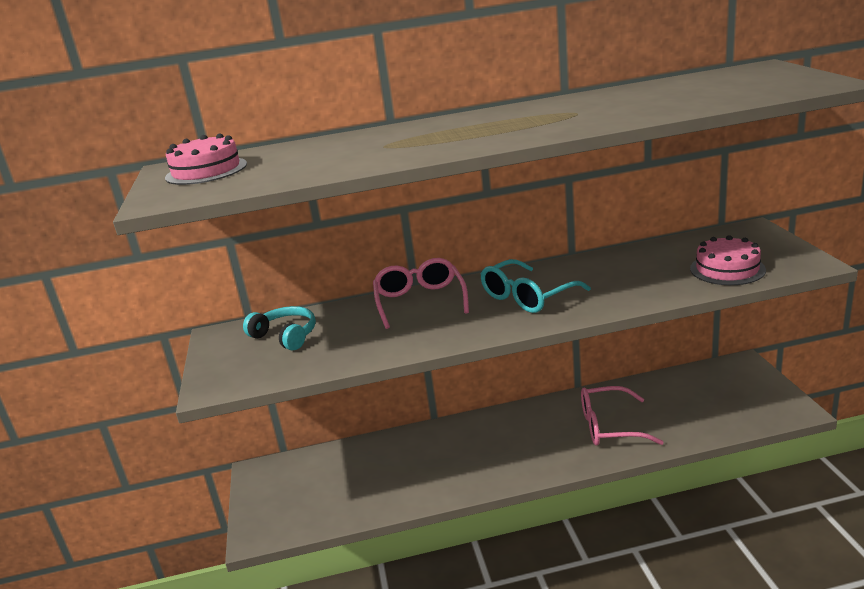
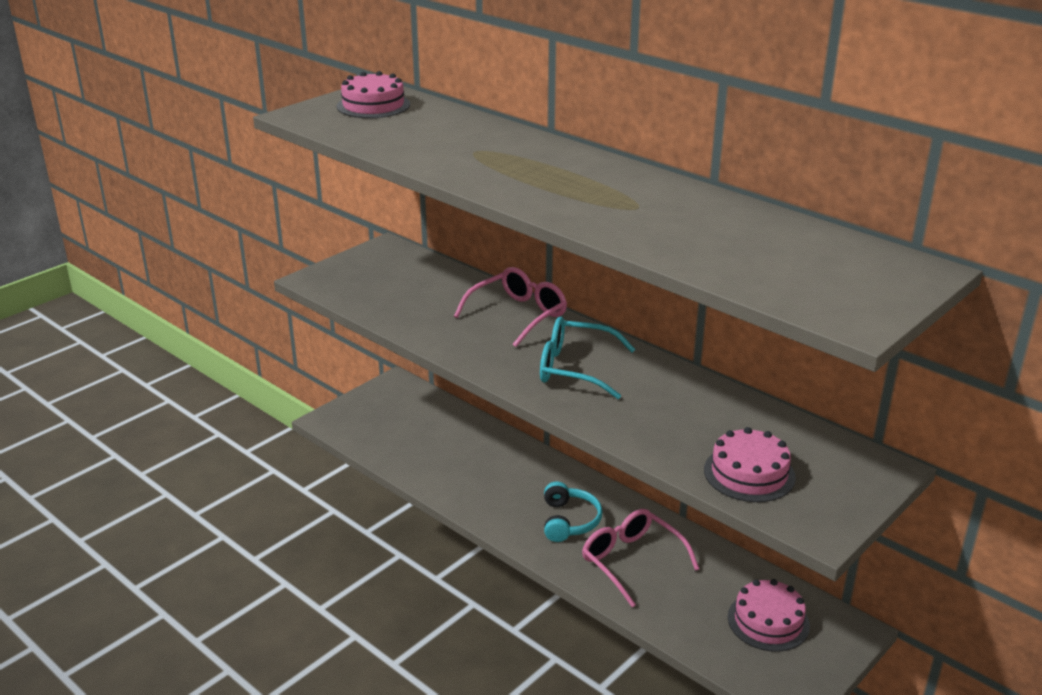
camera: 50 degrees right, 5 degrees up
turquoise headphones [243,306,316,351] -> turquoise headphones moved to [544,481,603,542]
none -> pink cake [728,579,810,652]

